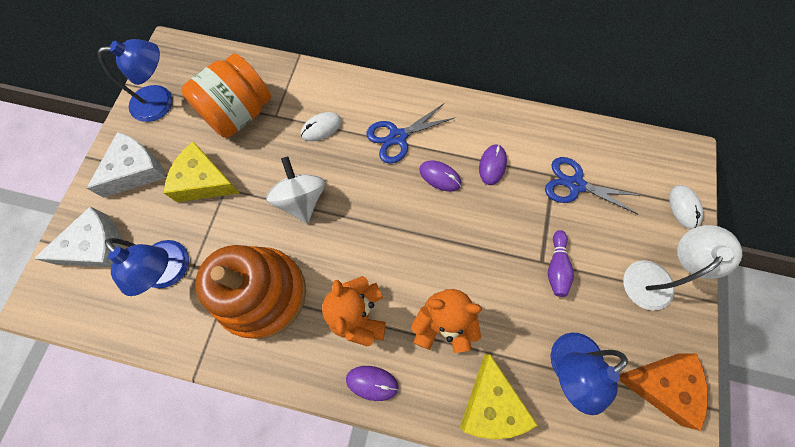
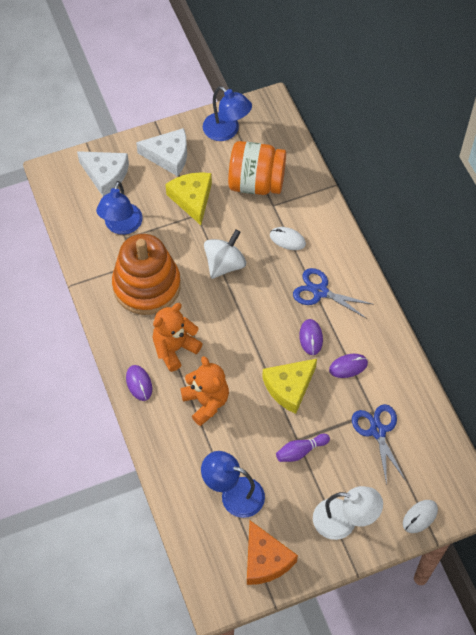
camera: 55 degrees right, 10 degrees down
yellow cheese [460,354,538,439] -> yellow cheese moved to [262,359,317,414]

